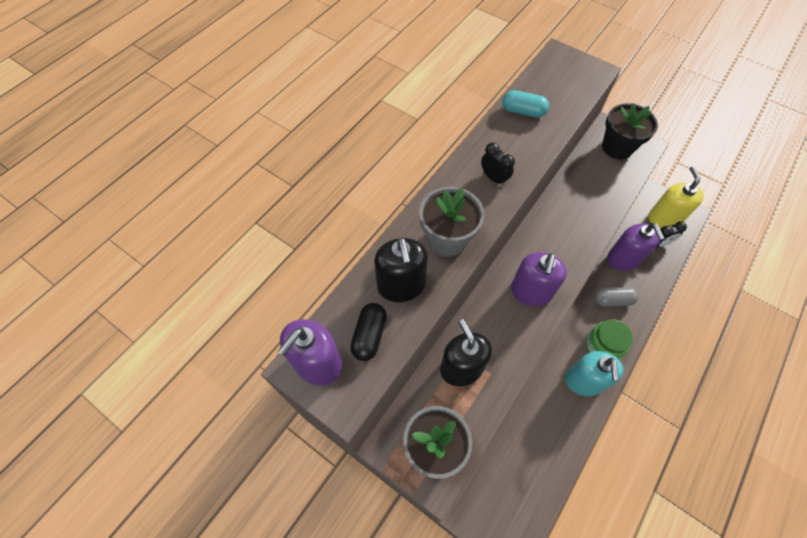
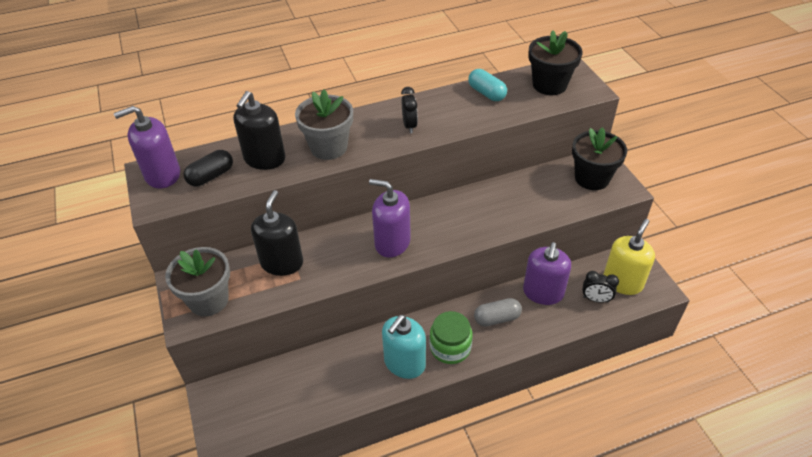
camera: 35 degrees right, 15 degrees down
purple soap dispenser [511,252,567,307] -> purple soap dispenser turned 60 degrees clockwise [369,179,411,258]
grey capsule [594,286,639,307] -> grey capsule turned 45 degrees counterclockwise [474,298,522,327]
none -> black flower pot [528,30,583,95]

